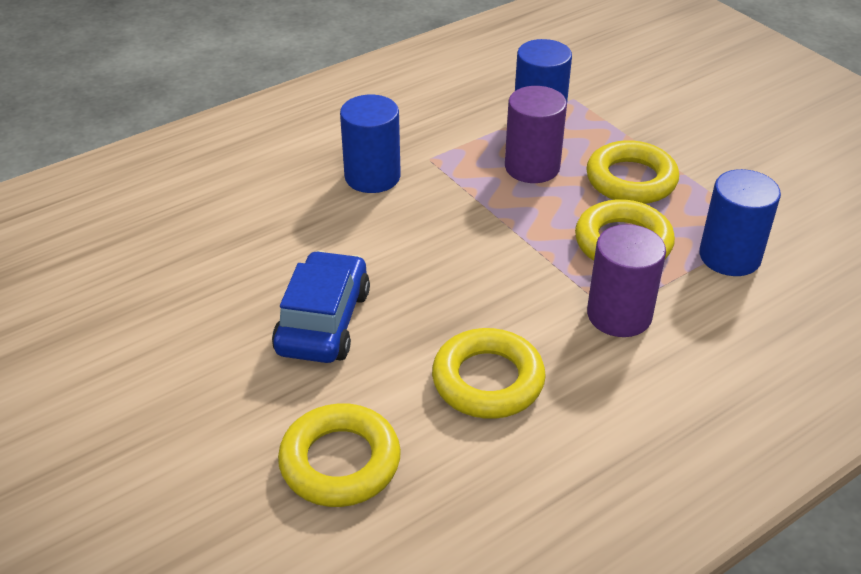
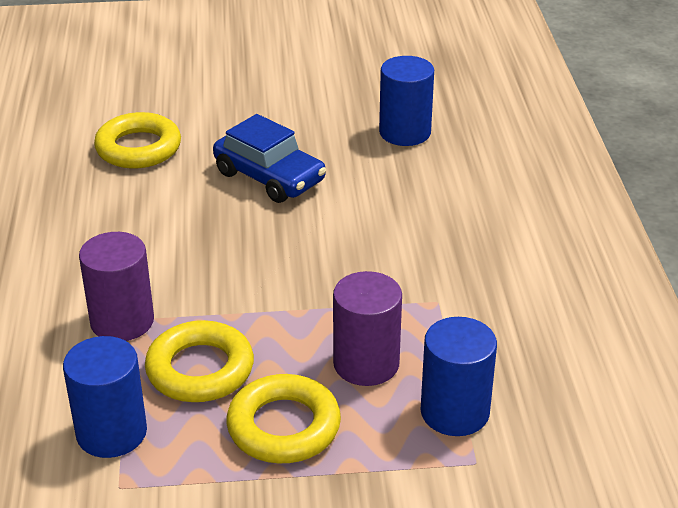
camera: 120 degrees right, 5 degrees down
blue cylinder [340,95,401,193] -> blue cylinder moved to [379,56,434,146]
yellow ring [432,328,546,419] -> none

